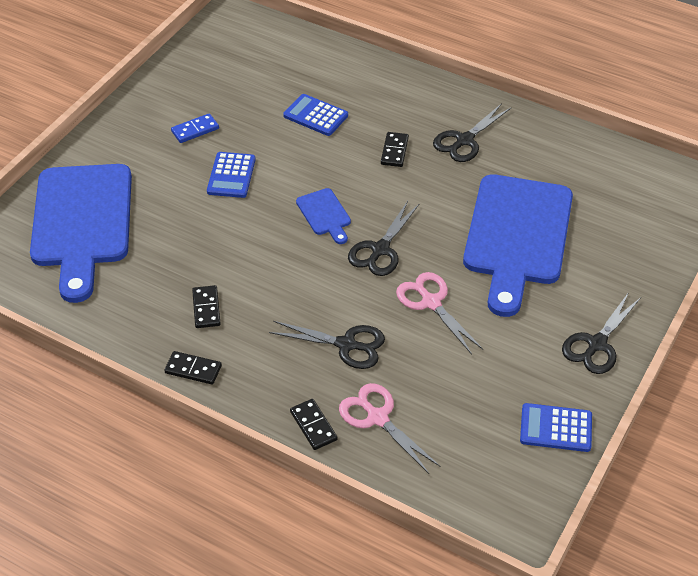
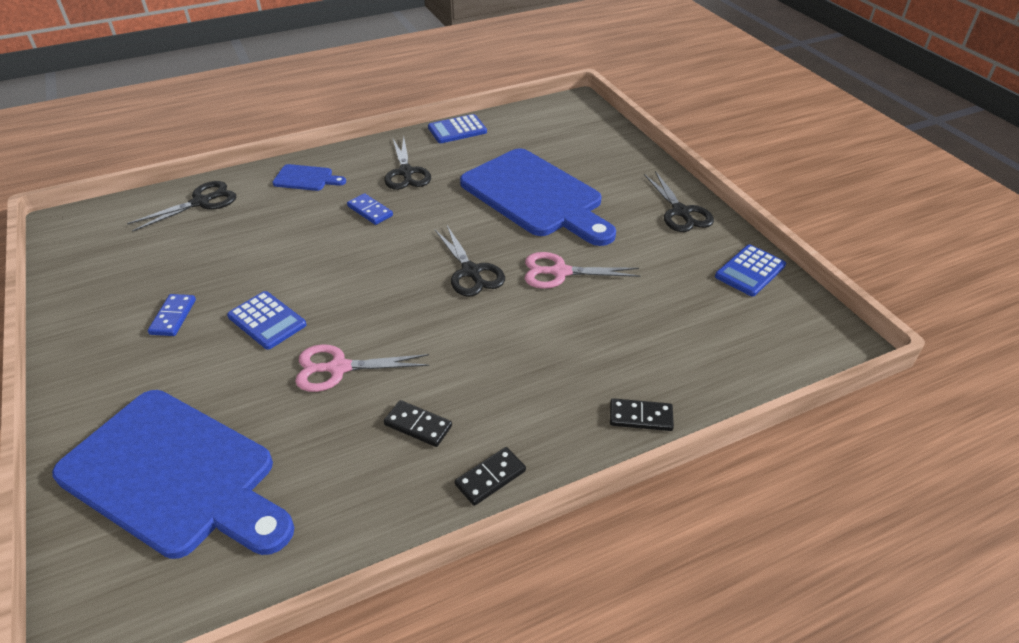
camera: 55 degrees left, 5 degrees down
black scissors [269,321,385,369] -> black scissors moved to [127,181,236,232]
blue calculator [283,94,348,136] -> blue calculator moved to [428,114,487,143]
blue cutting board [296,188,351,244] -> blue cutting board moved to [272,164,346,191]
pink scissors [339,383,440,474] -> pink scissors moved to [295,344,429,392]
black domino [381,132,409,167] -> blue domino [347,193,393,225]

